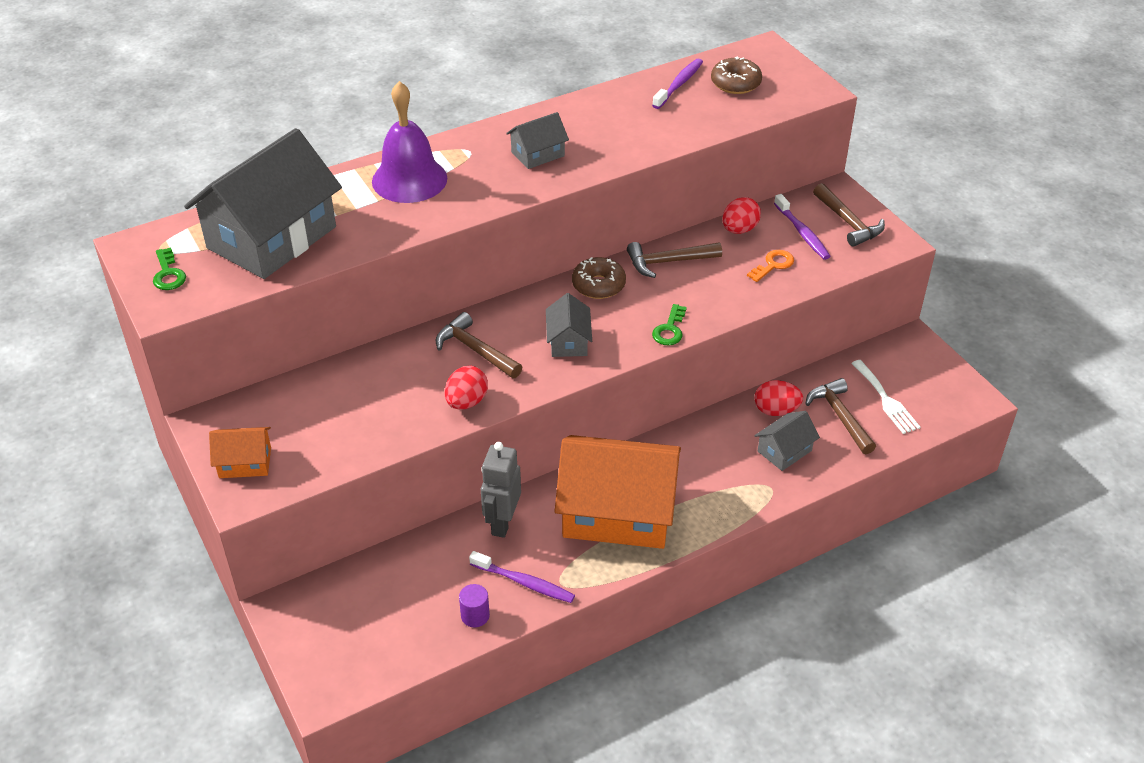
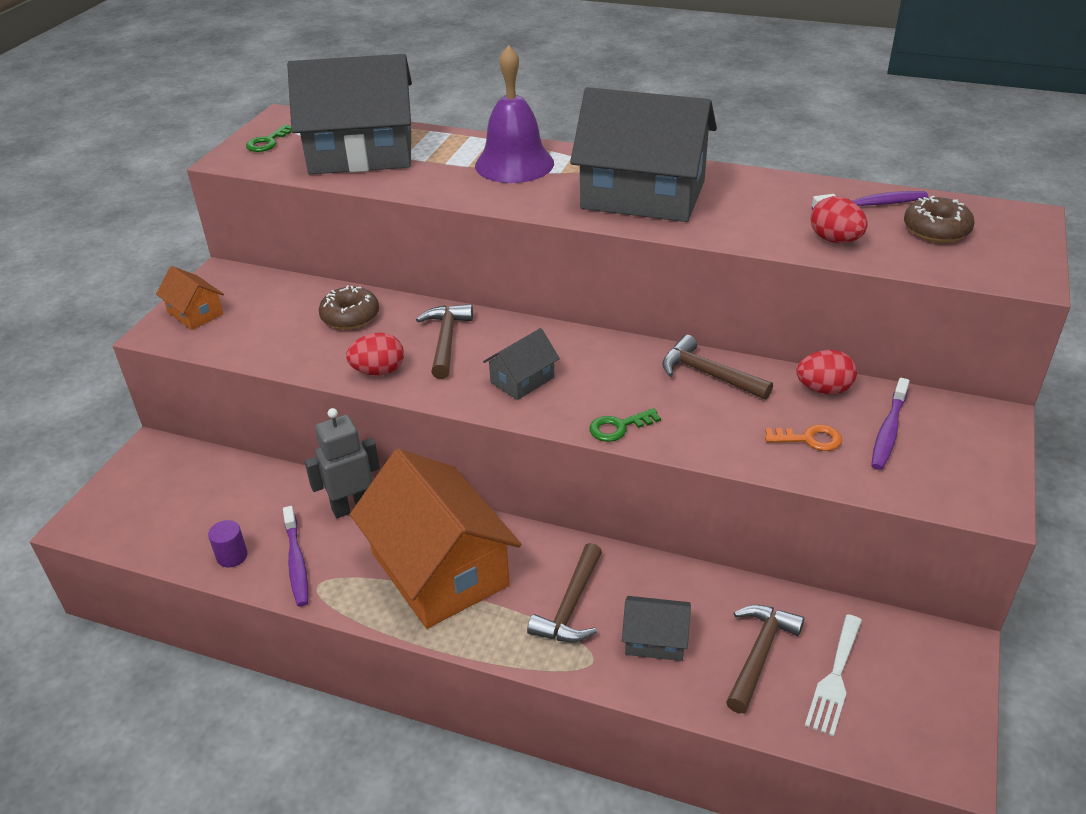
camera: 50 degrees right, 5 degrees down
grey house [506,112,569,169] -> grey house [570,87,717,222], size x2.23
brown donut [572,257,626,299] -> brown donut moved to [319,285,379,330]
red egg [754,380,803,416] -> red egg moved to [811,196,868,243]
brown hammer [813,183,885,247] -> brown hammer moved to [527,543,602,642]

